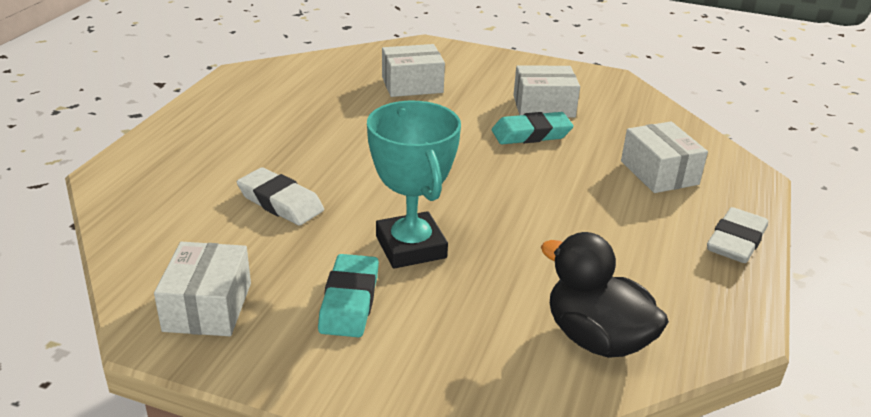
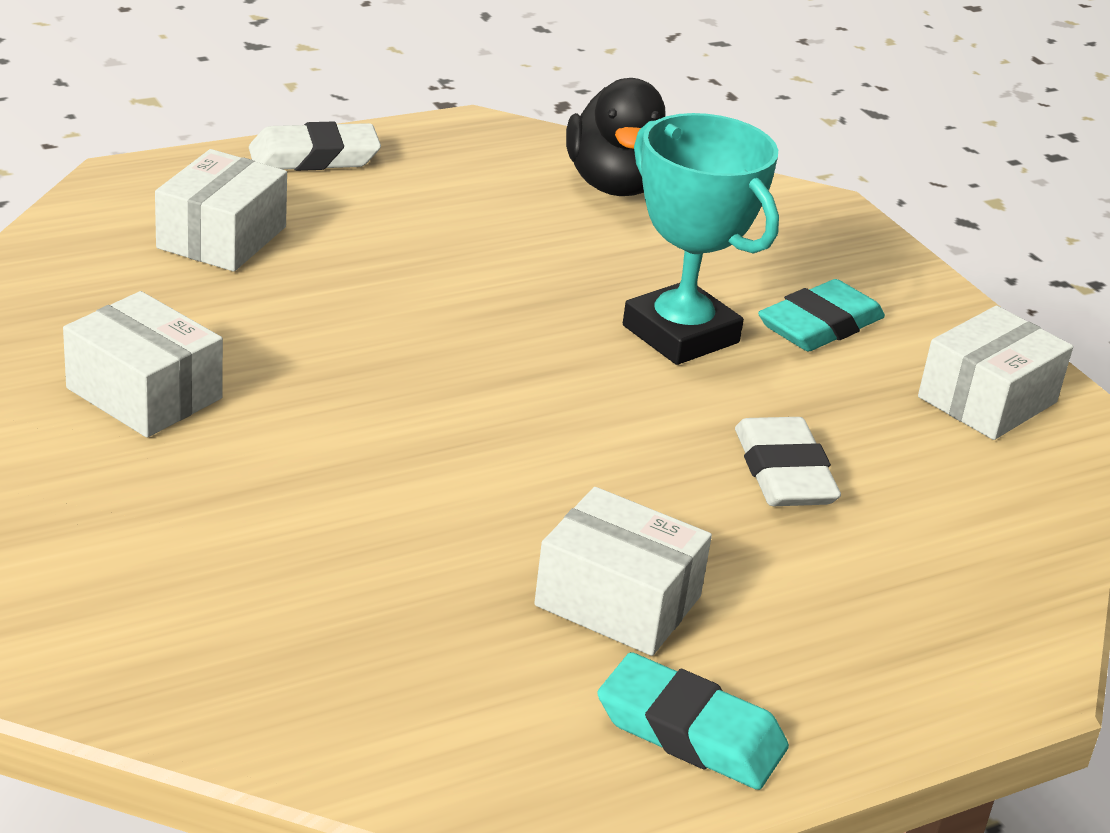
camera: 140 degrees left, 0 degrees up
turquoise trophy [367,101,461,269] -> turquoise trophy turned 60 degrees counterclockwise [623,113,779,365]
white box [382,44,445,97] -> white box moved to [534,487,712,656]
turquoise eraser [492,112,574,144] -> turquoise eraser moved to [597,652,789,790]

